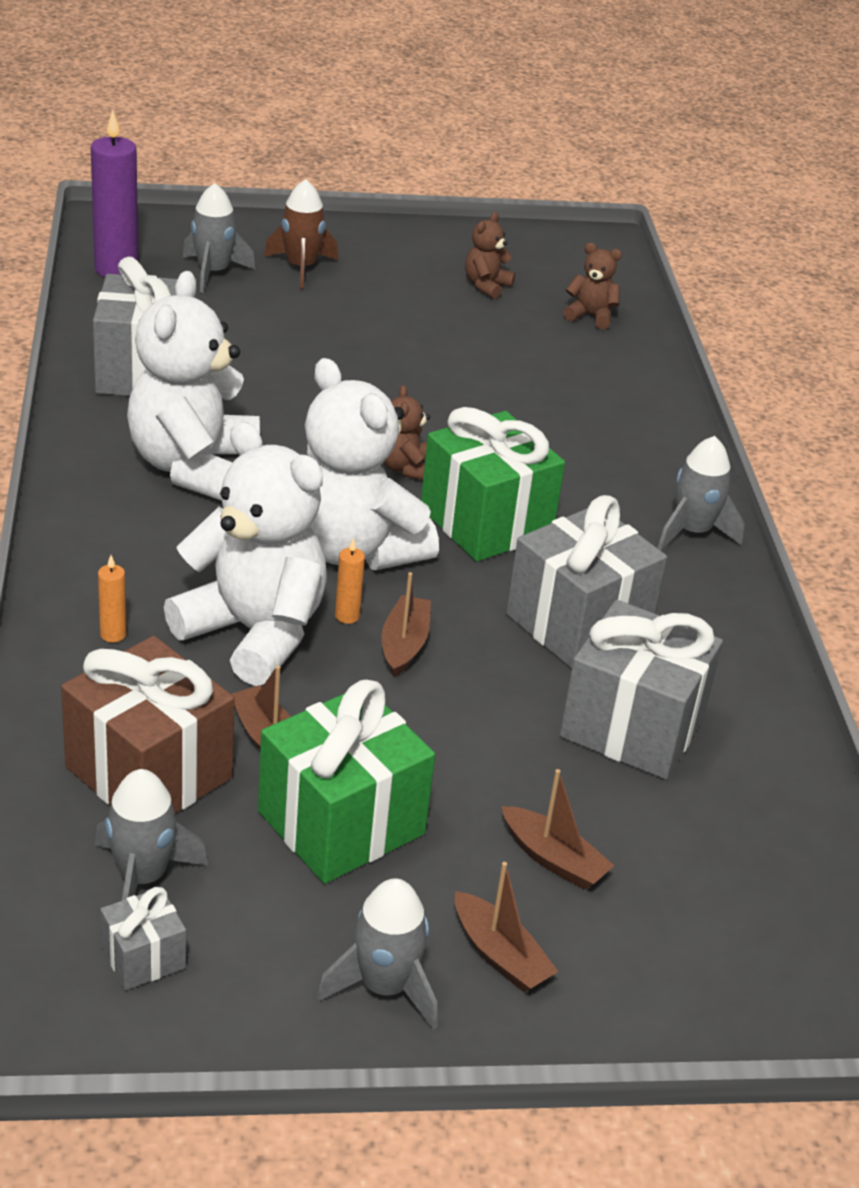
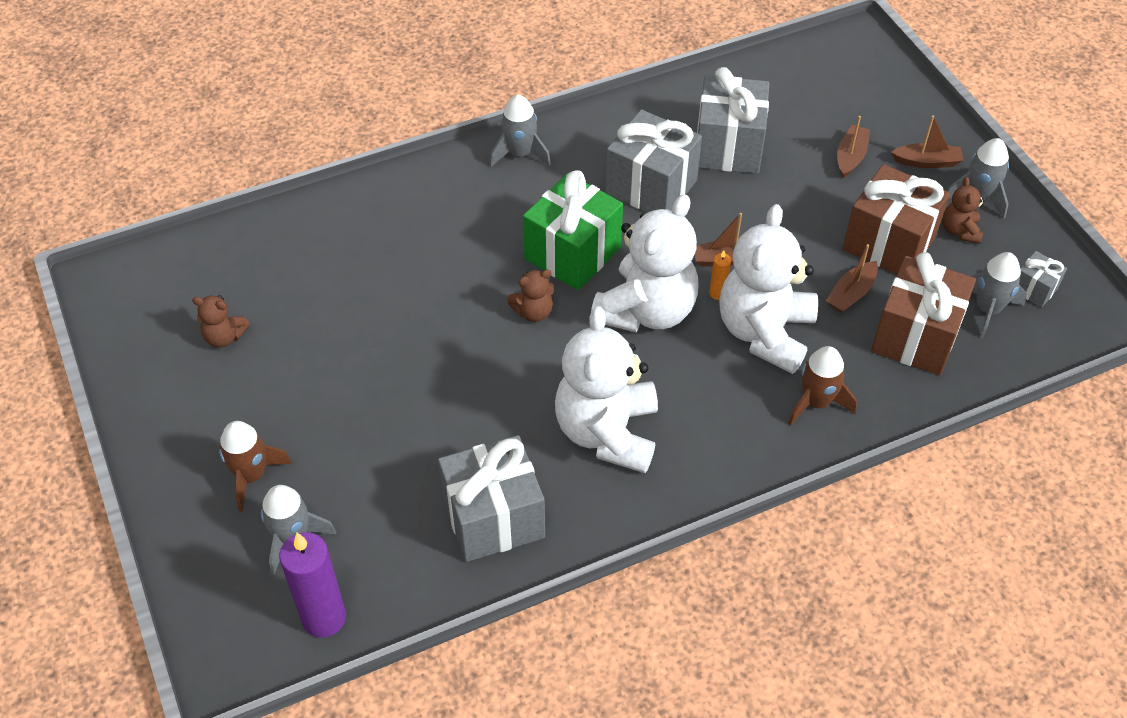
camera: 105 degrees left, 15 degrees up
orange candle [98,555,126,643] -> brown rocket [788,346,857,426]
white teddy bear [127,271,260,501] -> white teddy bear turned 105 degrees clockwise [555,306,658,473]
green gift [258,680,435,884] -> brown gift [842,164,950,274]
brown boat [455,862,559,992] -> brown boat turned 60 degrees clockwise [891,115,963,168]
brown teddy bear [563,243,622,329] -> brown teddy bear moved to [943,177,985,244]

